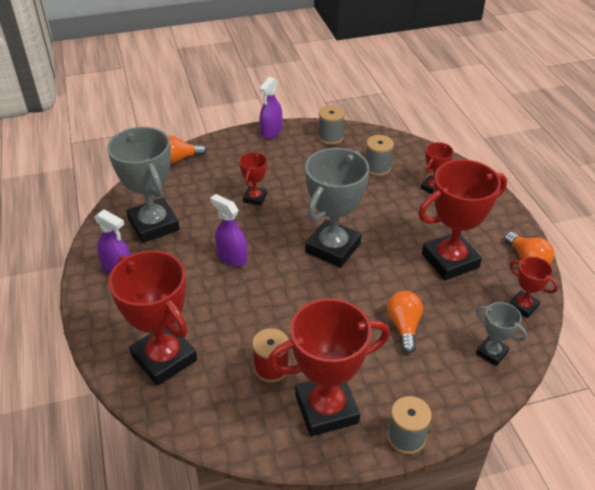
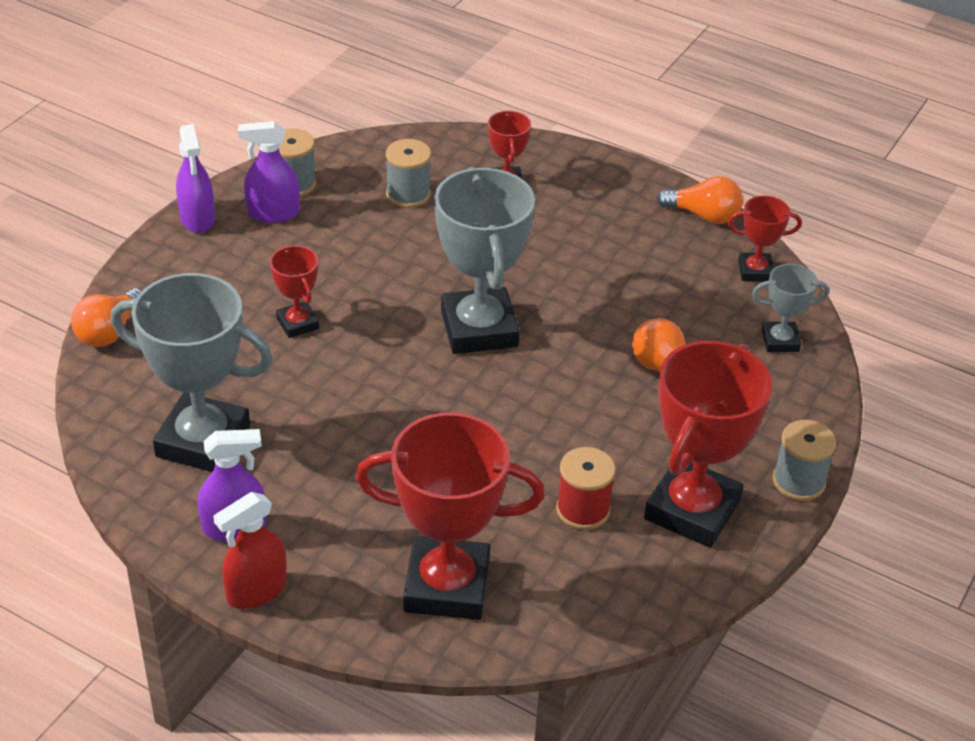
camera: 45 degrees left, 0 degrees up
purple spray bottle [210,194,247,266] -> purple spray bottle moved to [238,121,300,223]
red trophy [418,159,507,280] -> none
none -> red spray bottle [213,492,287,609]

